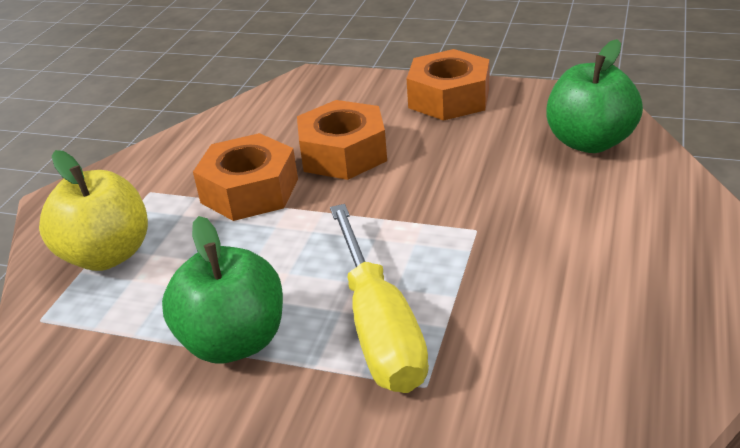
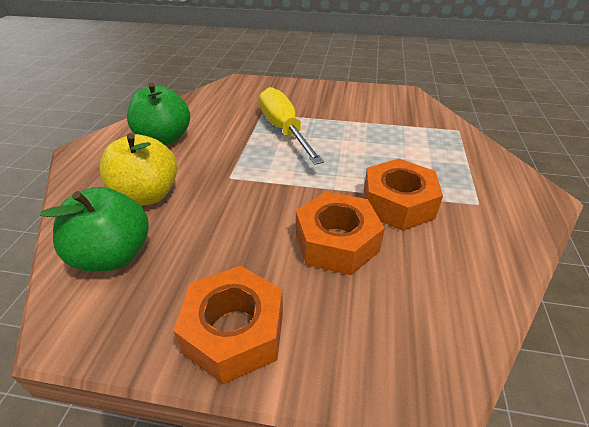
camera: 170 degrees right, 5 degrees up
yellow apple [39,150,148,271] -> yellow apple moved to [99,133,177,206]
green apple [162,216,283,363] -> green apple moved to [127,82,190,145]

